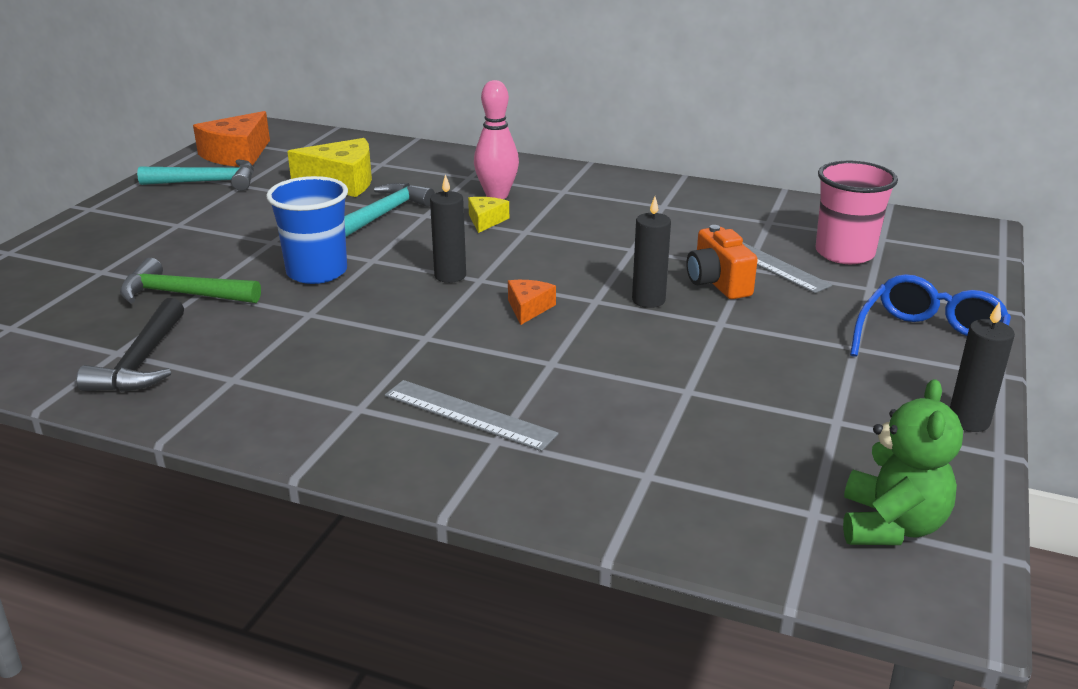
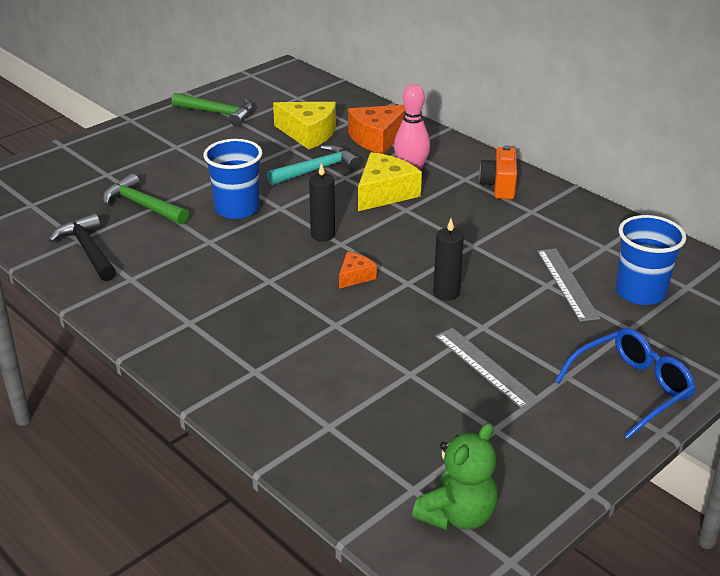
camera: 25 degrees right, 5 degrees up
black hammer [76,298,184,392] -> black hammer turned 120 degrees clockwise [49,213,116,281]
turquoise hammer [137,159,254,191] -> green hammer [172,93,253,126]
orange cheese [193,111,270,167] -> orange cheese moved to [348,105,405,154]
grey ruler [385,380,559,451] -> grey ruler moved to [435,328,541,410]
yellow cheese [468,197,509,233] -> yellow cheese [358,152,422,211], size x1.90
orange camera [686,225,758,299] -> orange camera moved to [479,145,517,199]
pink cup [816,161,898,264] -> blue cup [616,215,686,305]
black candle [950,302,1015,432] -> none

